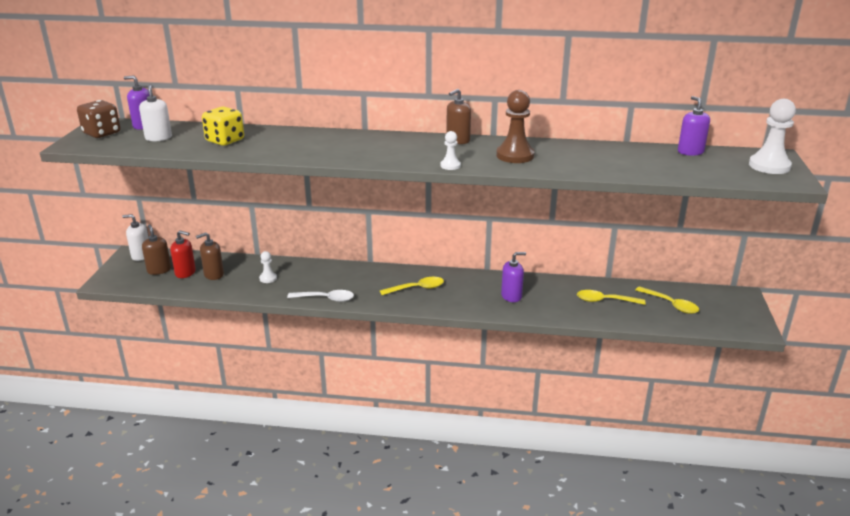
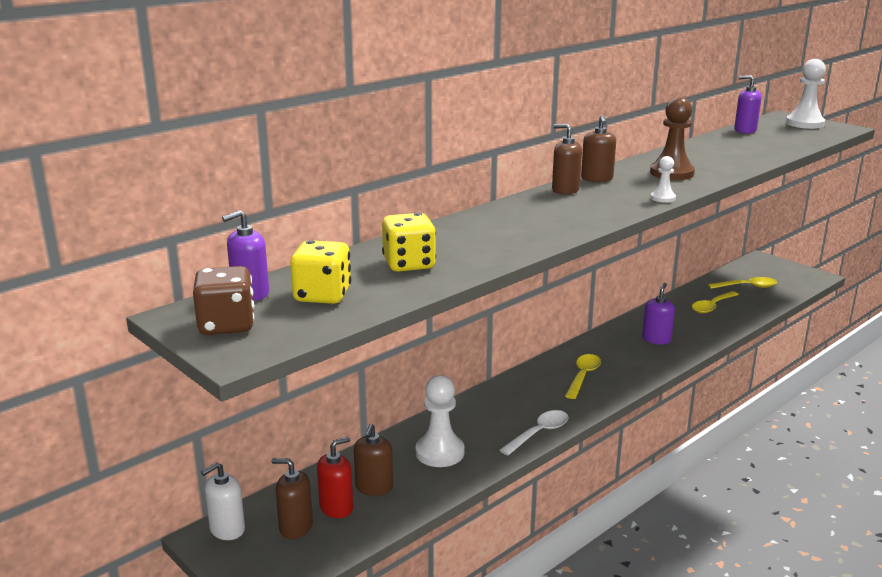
camera: 50 degrees left, 5 degrees down
white soap dispenser [139,84,172,141] -> yellow dice [290,240,351,304]
white pawn [259,251,277,283] -> white pawn [416,375,465,467], size x1.91
none -> brown soap dispenser [552,124,582,195]

